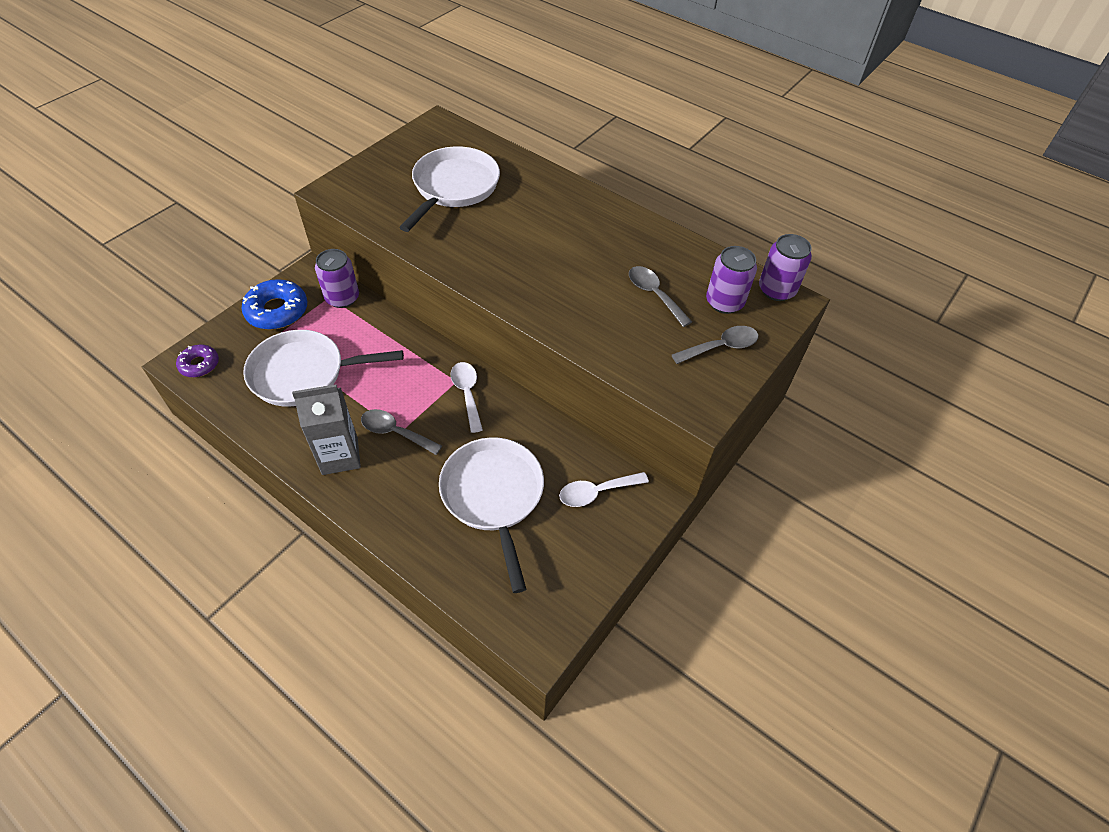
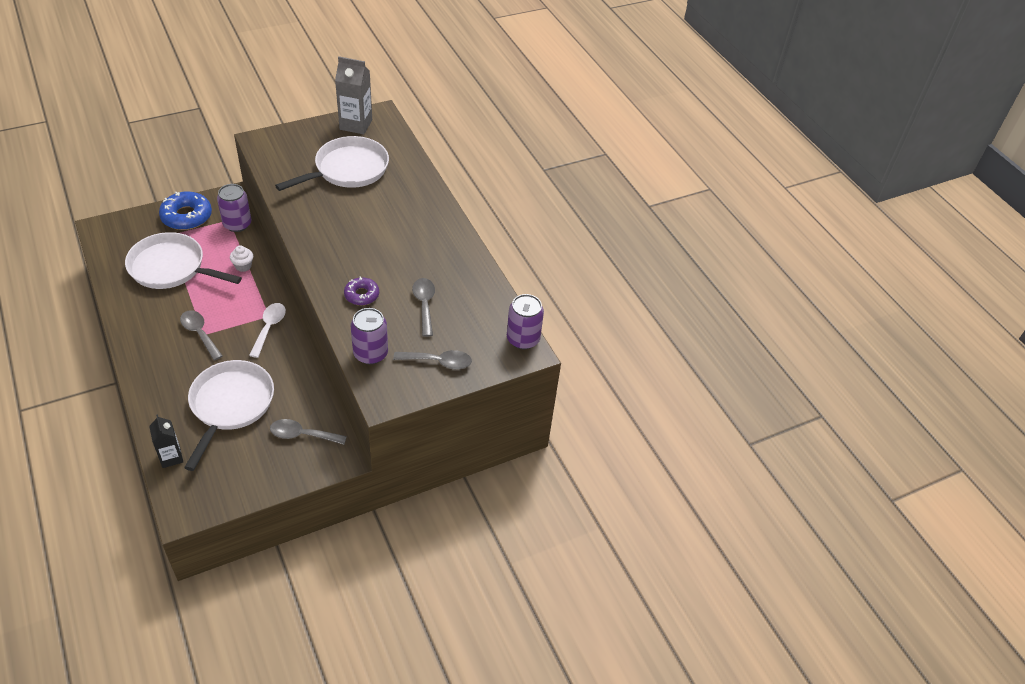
camera: 25 degrees right, 5 degrees down
purple donut [176,344,219,377] -> purple donut moved to [344,276,379,305]
grey carton [292,384,361,475] -> grey carton moved to [335,56,372,134]
white spoon [559,472,649,507] -> grey spoon [270,419,347,445]
purple can [706,246,757,314] -> purple can moved to [351,308,388,364]
none -> black carton [149,414,183,468]
none -> white cupcake [230,245,253,272]

